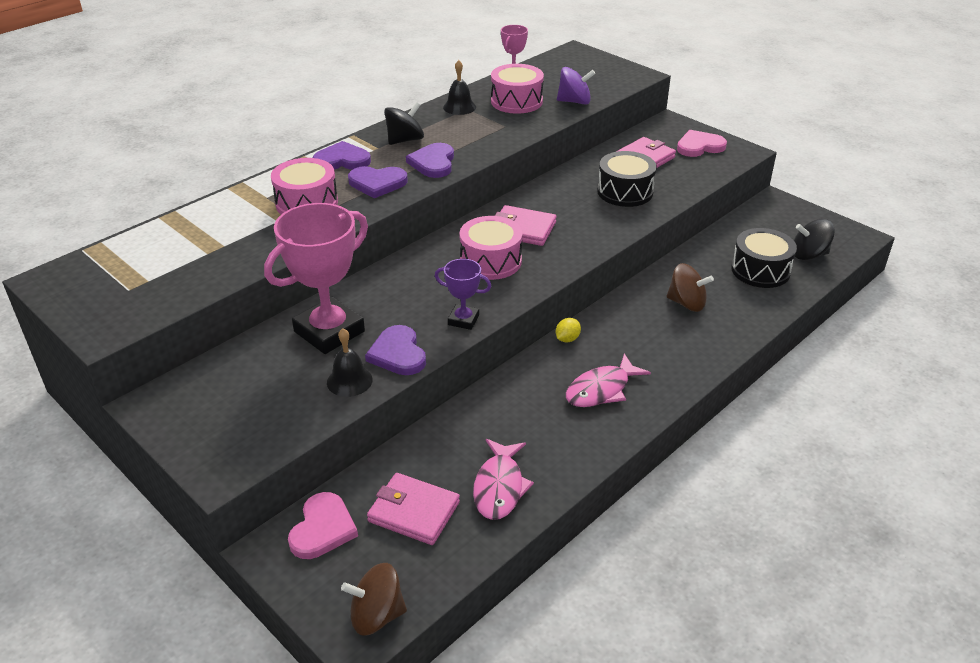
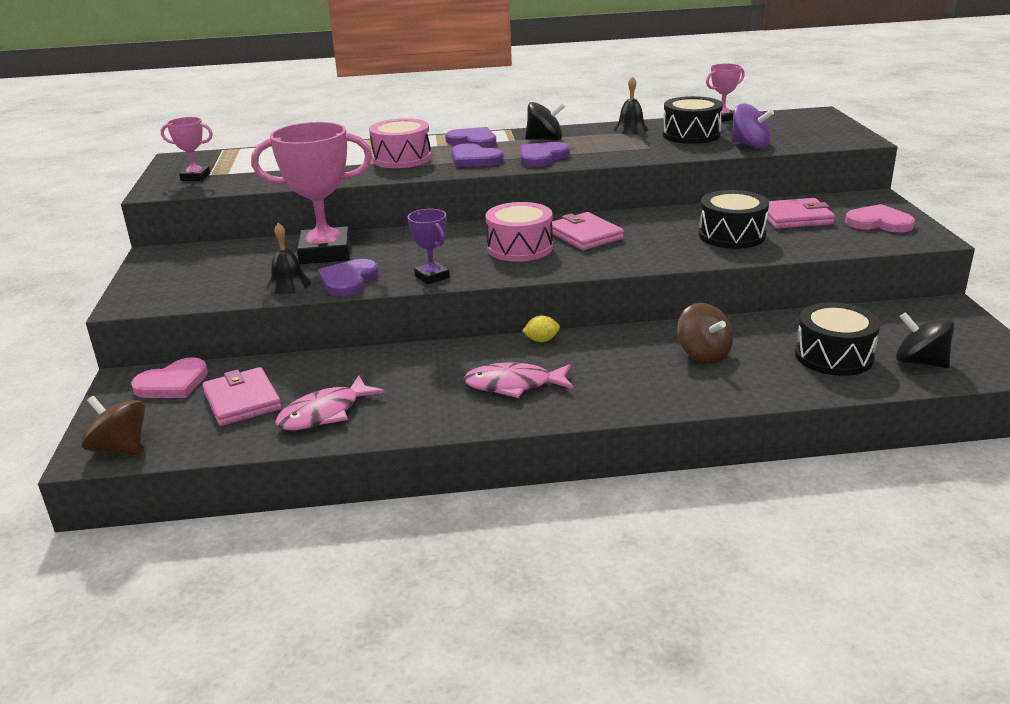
camera: 40 degrees right, 10 degrees down
pink drum [491,64,544,114] -> black drum [663,96,723,144]
none -> pink trophy [161,117,213,181]

